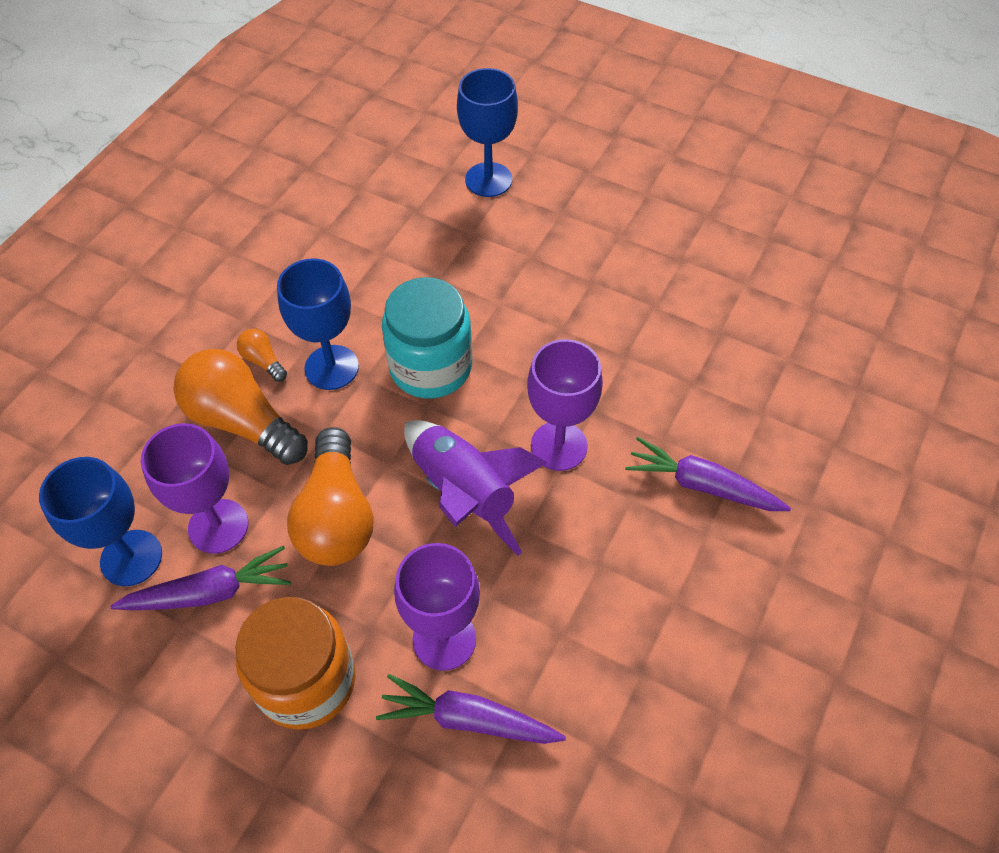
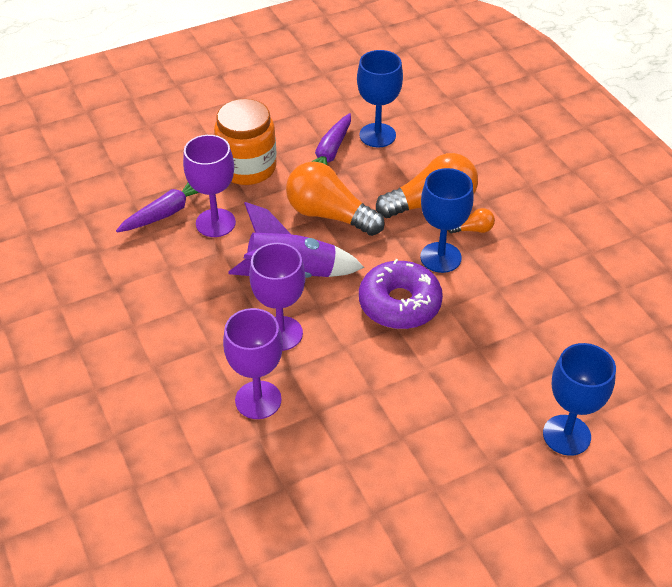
camera: 125 degrees right, 10 degrees down
purple goblet [140,423,248,554] -> purple goblet moved to [223,308,283,419]
turquoise jar [382,277,472,398] -> purple donut [359,259,443,329]
purple carrot [625,437,791,511] -> none

